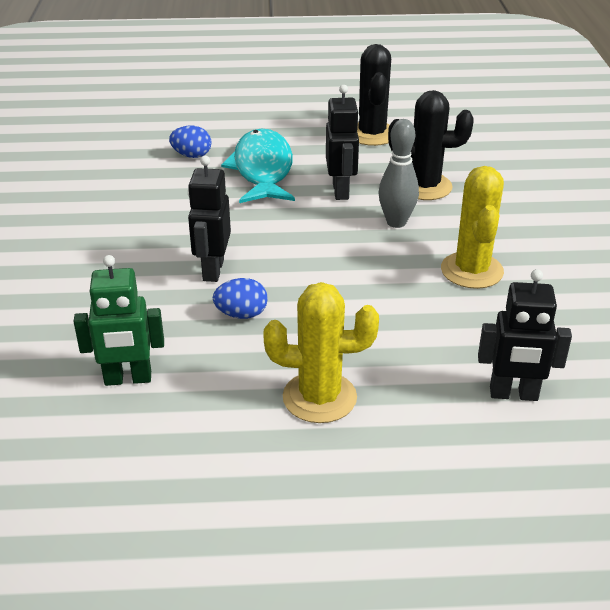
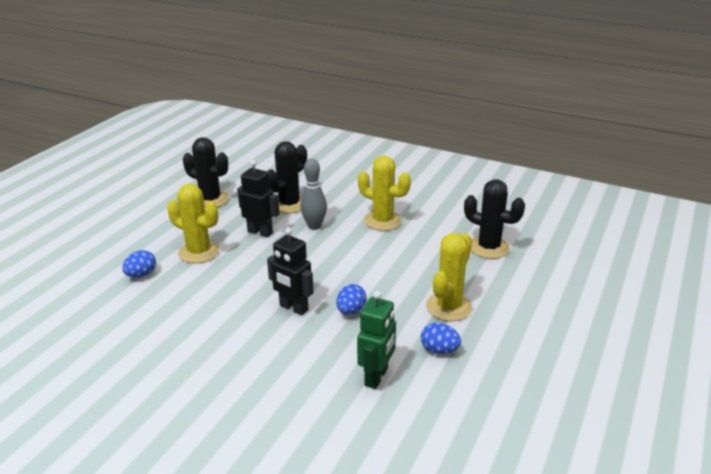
camera: 60 degrees left, 5 degrees down
turquoise fish [221,129,295,203] -> yellow cactus [167,184,220,263]
black robot [478,269,572,401] -> black cactus [464,179,525,259]
none -> blue egg [421,323,461,354]

